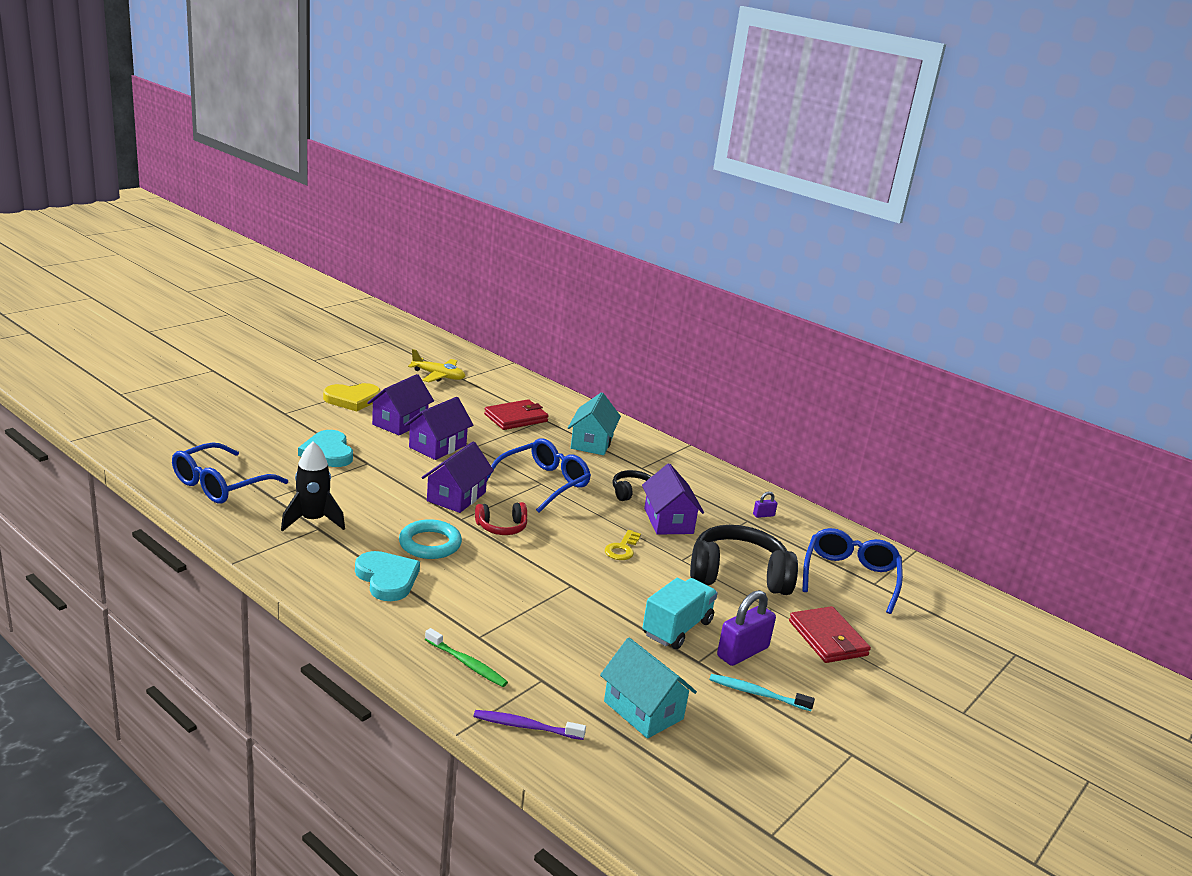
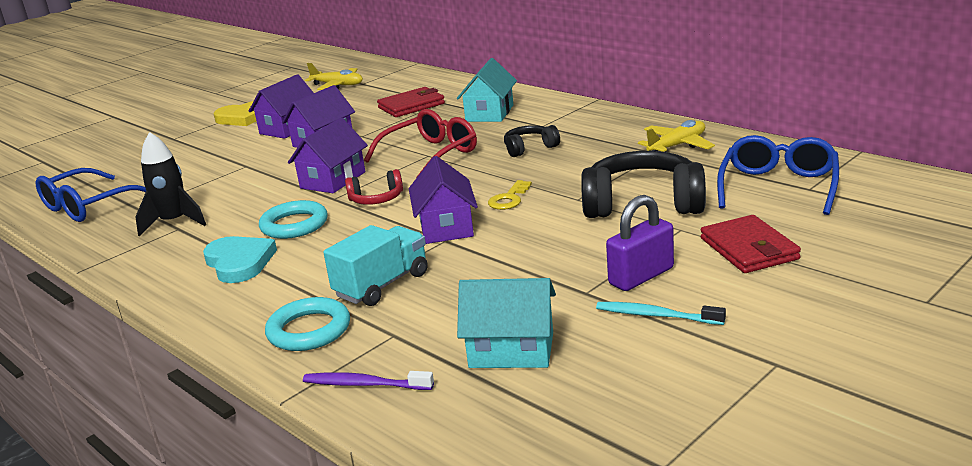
camera: 10 degrees right, 0 degrees up
turquoise heart [298,430,353,467] -> none
green toothbrush [425,628,508,687] -> turquoise ring [265,297,350,351]
blue glasses [487,439,591,513] -> red glasses [364,109,477,178]
turquoise house [600,638,697,739] -> turquoise house turned 45 degrees counterclockwise [457,278,556,368]
purple house [642,464,704,535] -> purple house moved to [409,156,478,244]
turquoise truck [642,578,718,649] -> turquoise truck moved to [323,225,428,306]
purple padlock [753,492,777,518] -> yellow plane [638,120,715,152]

